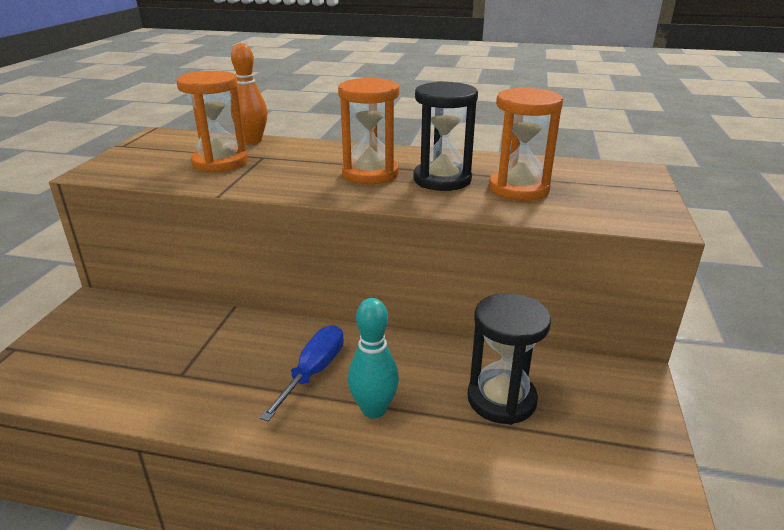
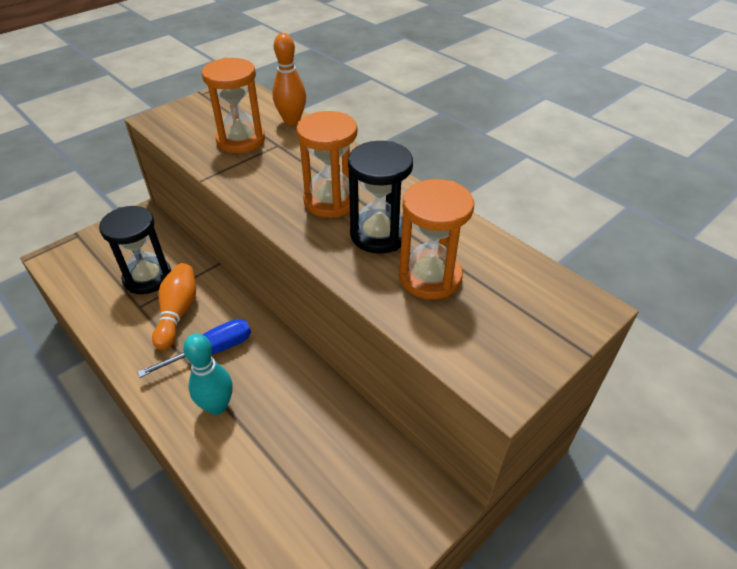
camera: 35 degrees right, 15 degrees up
black hourglass [467,293,551,425] -> black hourglass moved to [99,206,171,294]
none -> orange bowling pin [152,263,196,350]

